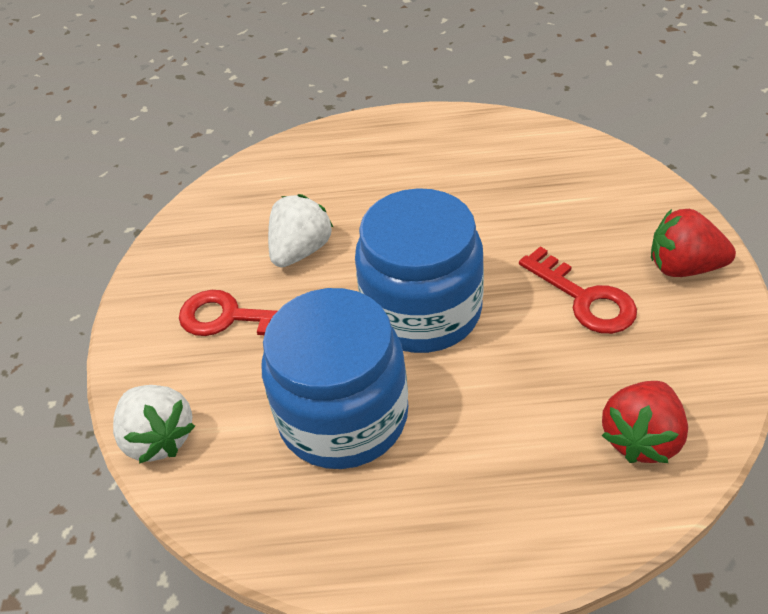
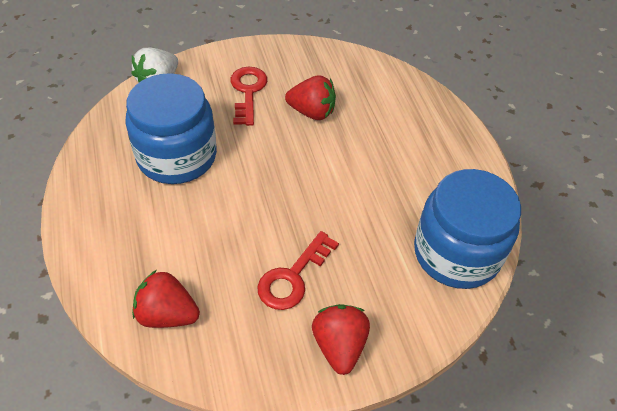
camera: 70 degrees right, 5 degrees up
white strawberry [268,194,333,267] -> red strawberry [285,75,336,120]
blue jar [355,188,484,353] -> blue jar moved to [414,169,521,289]

